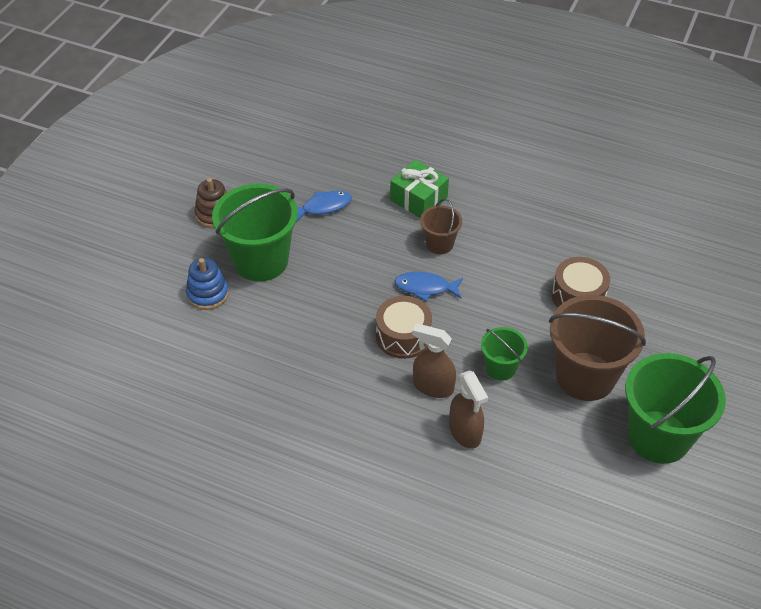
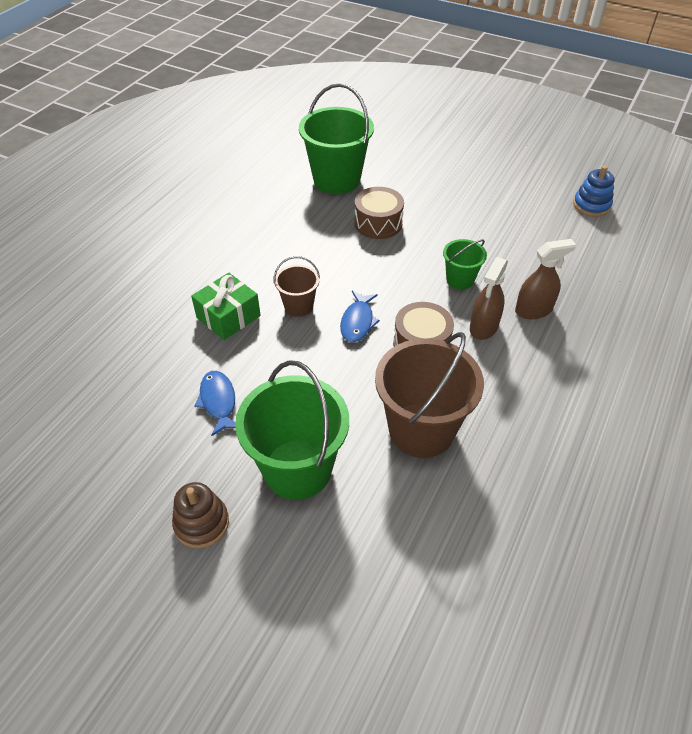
camera: 85 degrees left, 0 degrees up
blue stacking toy [186,258,229,310] -> blue stacking toy moved to [573,166,614,217]
brown bucket [549,295,646,401] -> brown bucket moved to [375,332,484,458]
green bucket [625,353,726,464] -> green bucket moved to [299,83,374,194]

